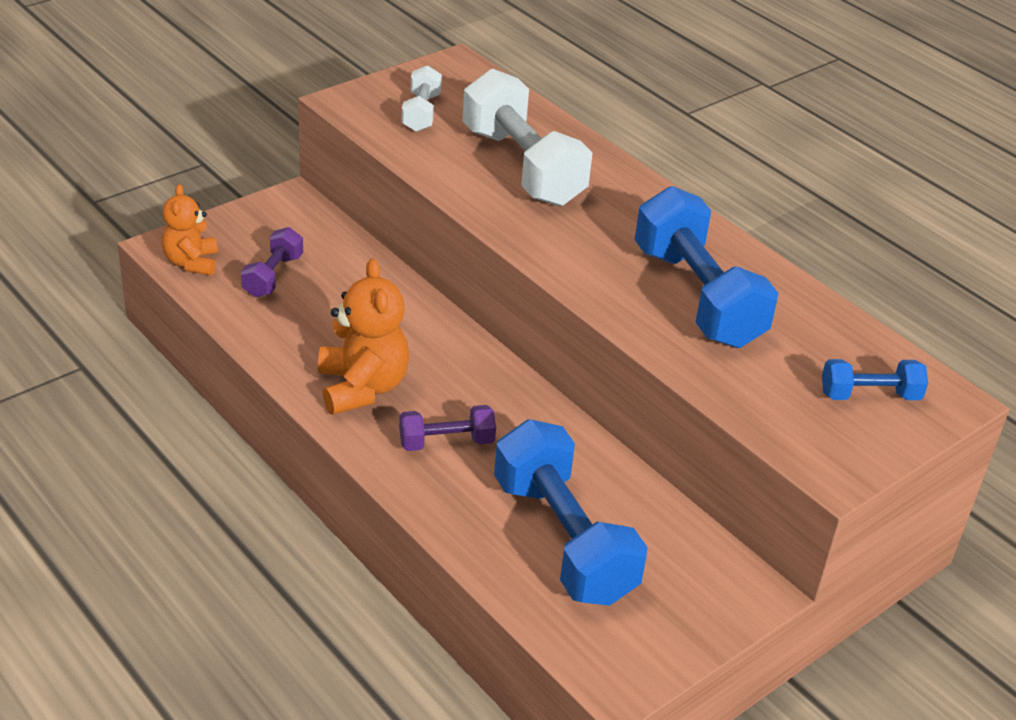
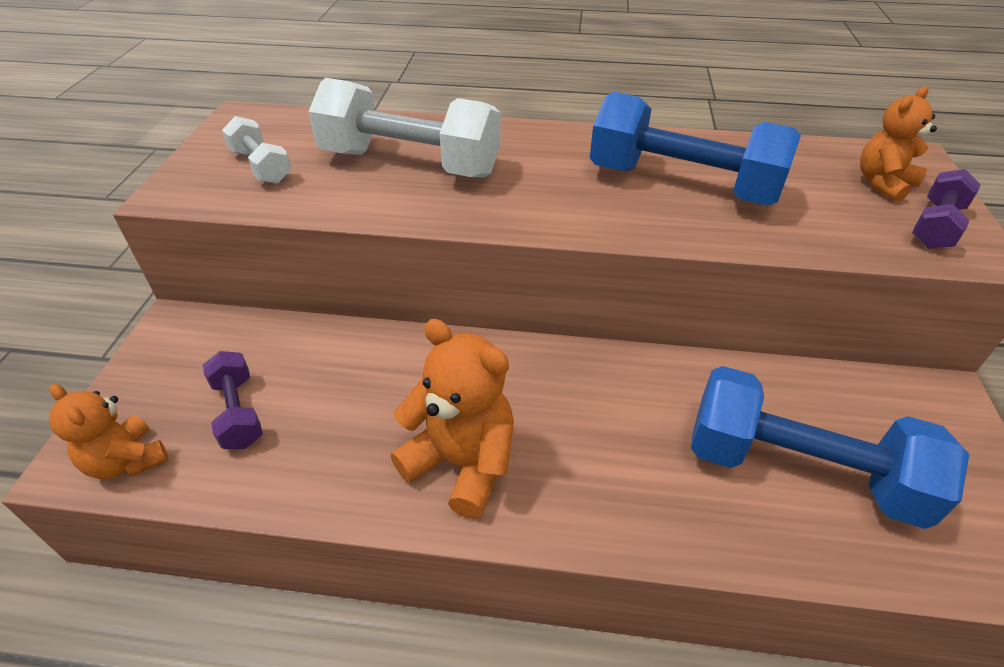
camera: 40 degrees left, 5 degrees up
purple dumbbell [399,405,496,451] -> purple dumbbell moved to [912,169,981,249]
blue dumbbell [822,359,928,400] -> orange teddy bear [860,86,937,202]

